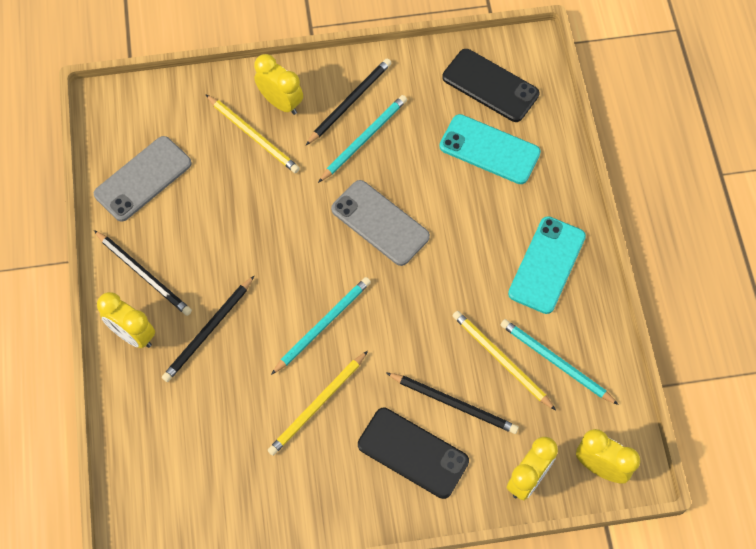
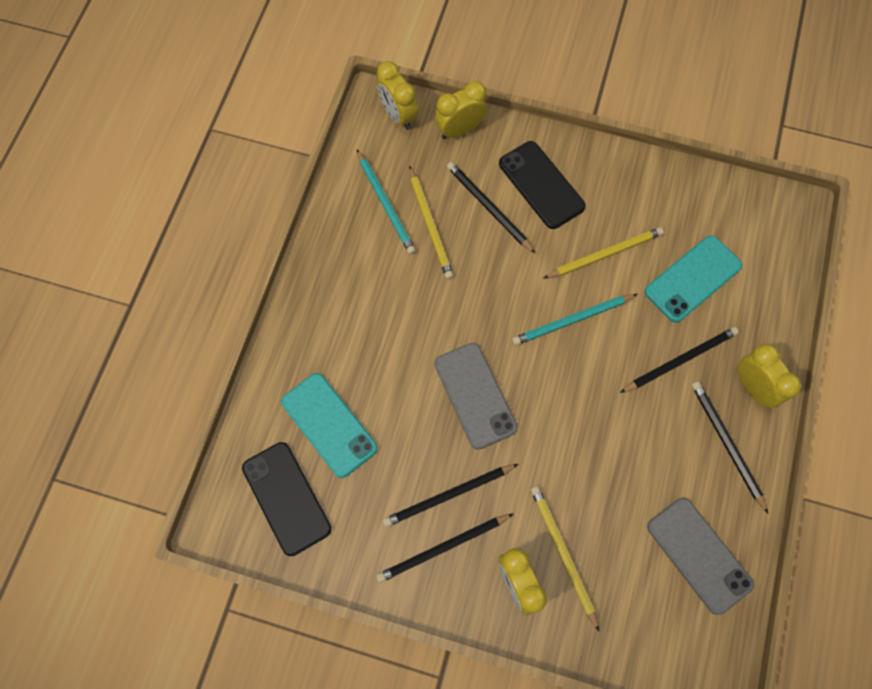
camera: 155 degrees left, 5 degrees up
grey phone [94,136,192,222] -> grey phone turned 75 degrees clockwise [647,498,754,615]
turquoise pencil [318,95,407,183] -> black pencil [383,464,518,527]
turquoise phone [508,216,586,314] -> turquoise phone moved to [645,235,742,323]

